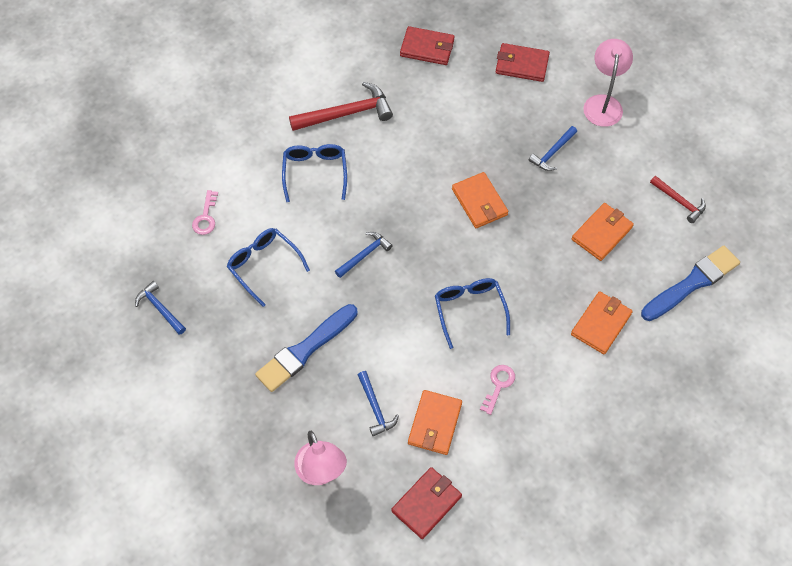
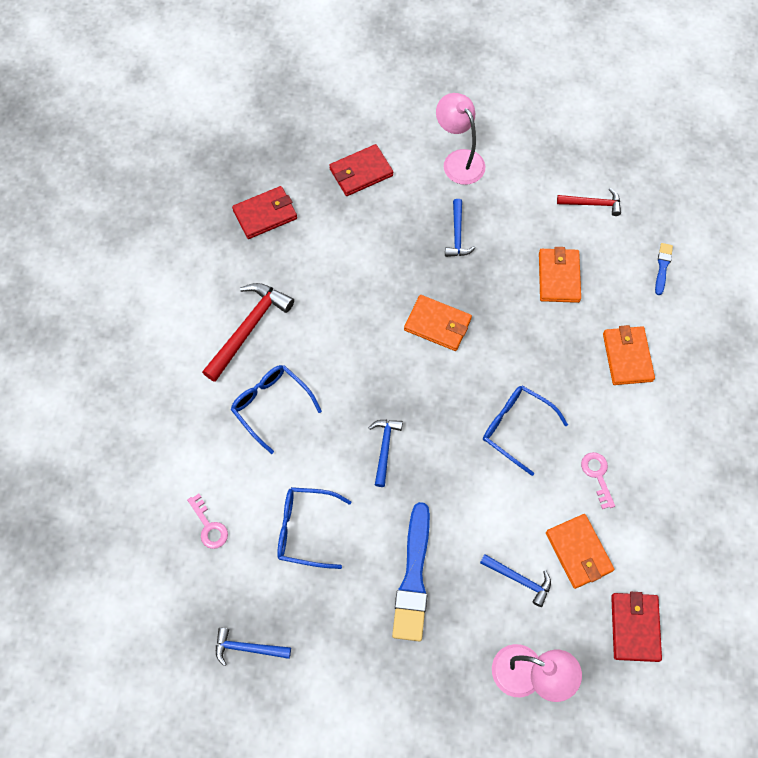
camera: 40 degrees left, 5 degrees up
blue brush [641,245,740,321] -> blue brush [655,243,673,295], size x0.48

